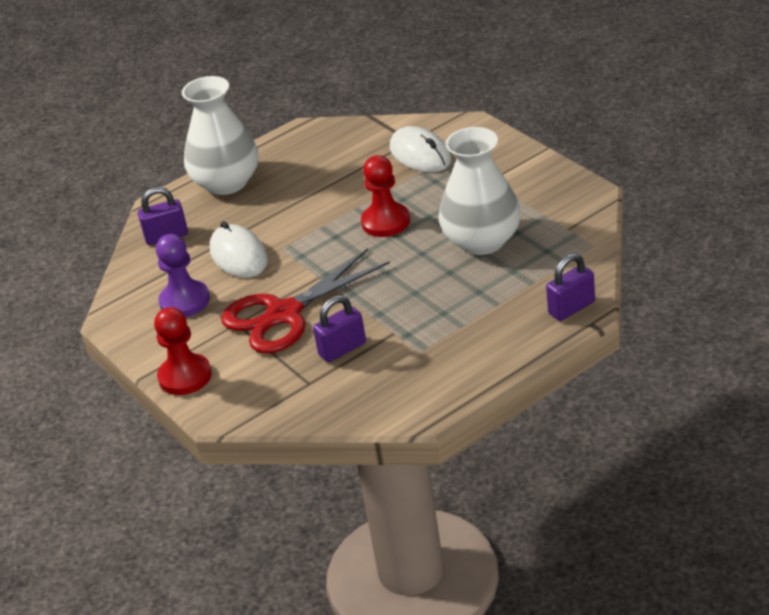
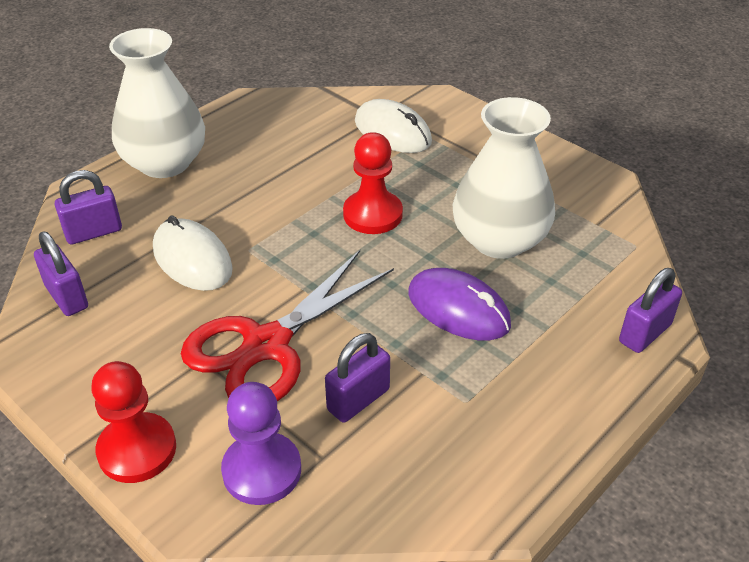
camera: 15 degrees left, 5 degrees up
purple pawn [156,234,210,317] -> purple pawn moved to [221,382,301,505]
none -> purple padlock [34,231,88,316]
none -> purple mouse [408,268,511,341]

